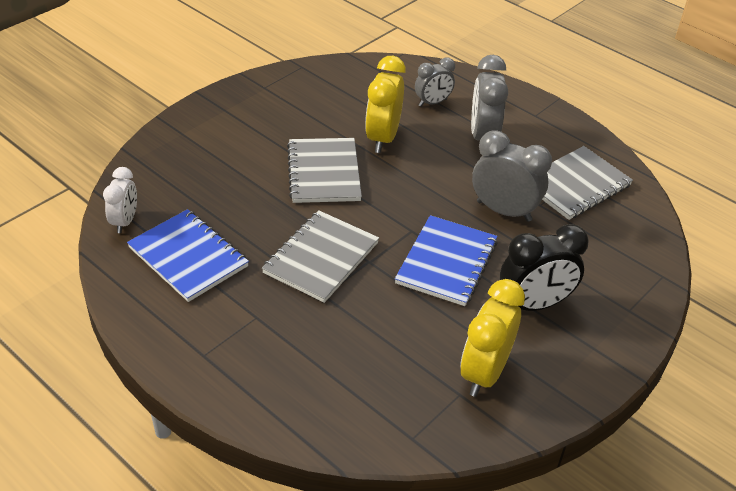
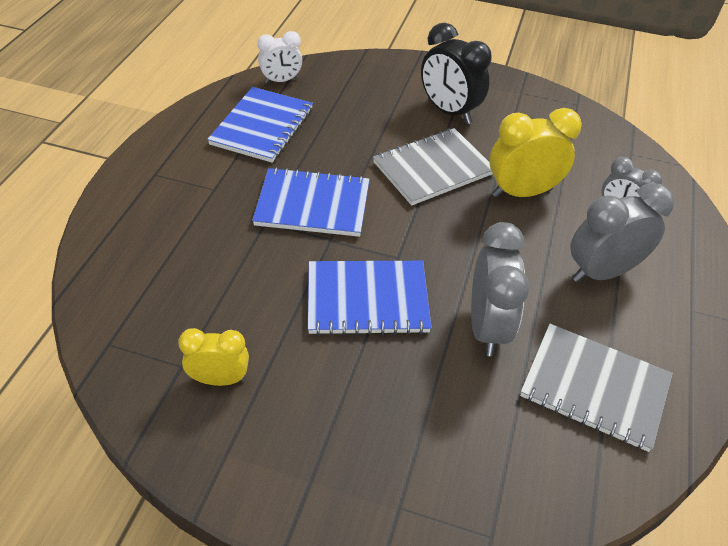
camera: 65 degrees right, 5 degrees up
grey notebook [262,210,379,303] -> blue notebook [252,167,370,237]
yellow clock [460,279,525,397] -> yellow clock [178,328,249,386], size x0.62
black clock [500,224,589,311] -> black clock moved to [421,23,492,124]

